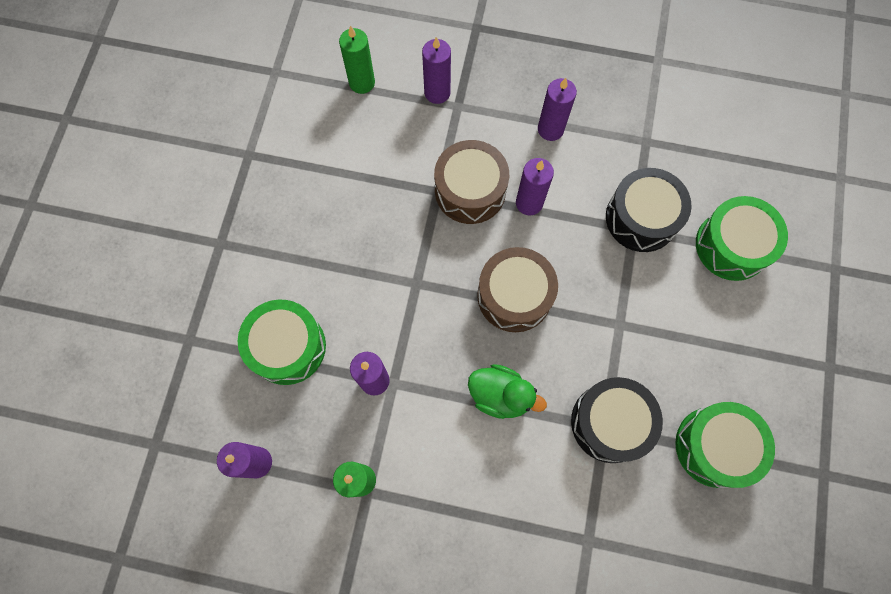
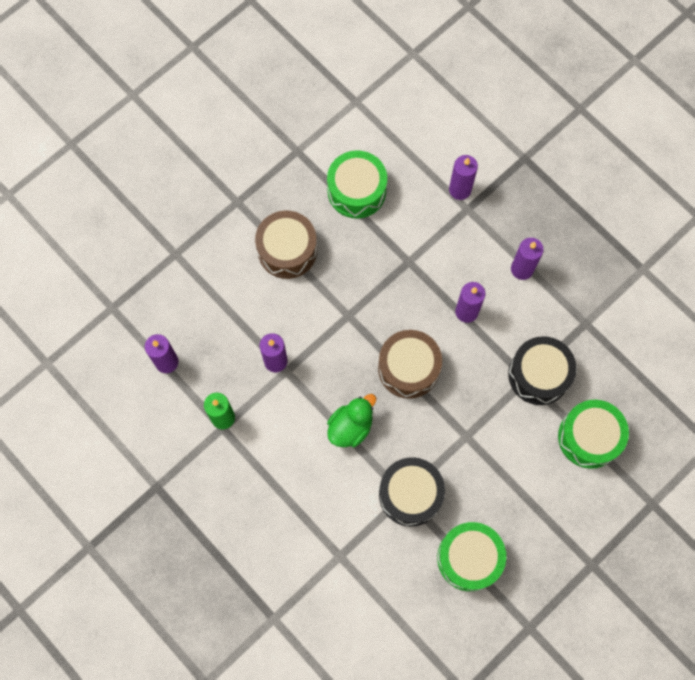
camera: 35 degrees right, 0 degrees up
green drum [238,300,326,385] -> green drum moved to [327,150,387,218]
green candle [339,26,375,94] -> none
brown drum [434,140,509,224] -> brown drum moved to [255,210,317,279]
green duck [468,364,547,419] -> green duck turned 105 degrees counterclockwise [327,394,376,447]

